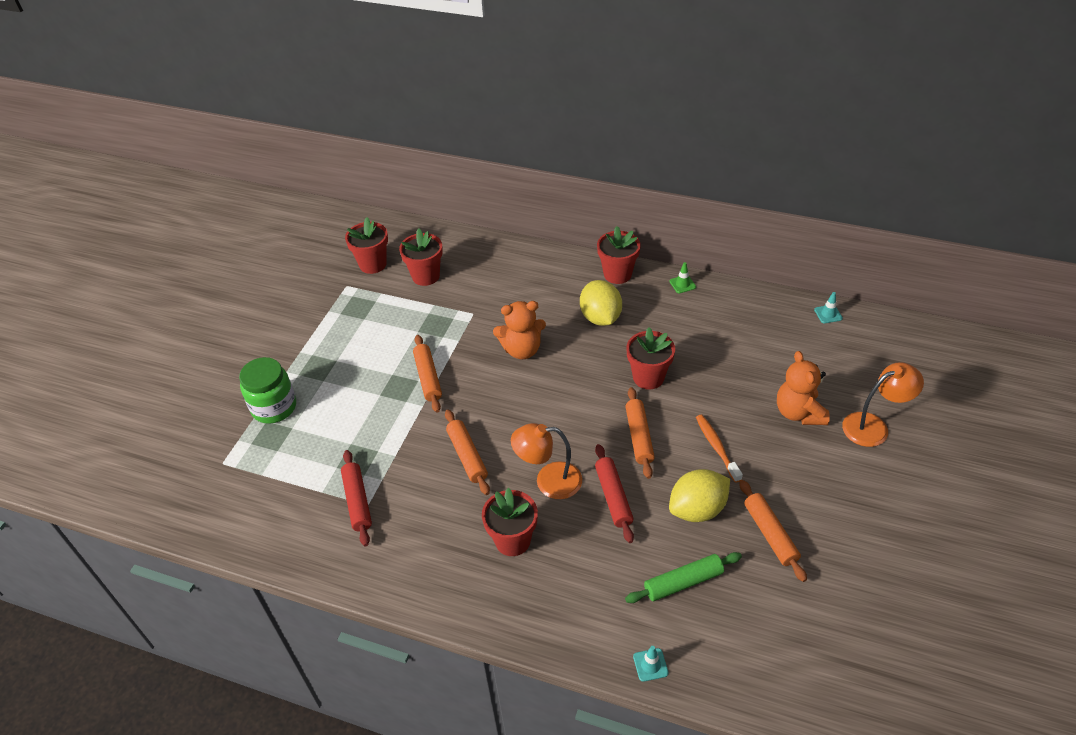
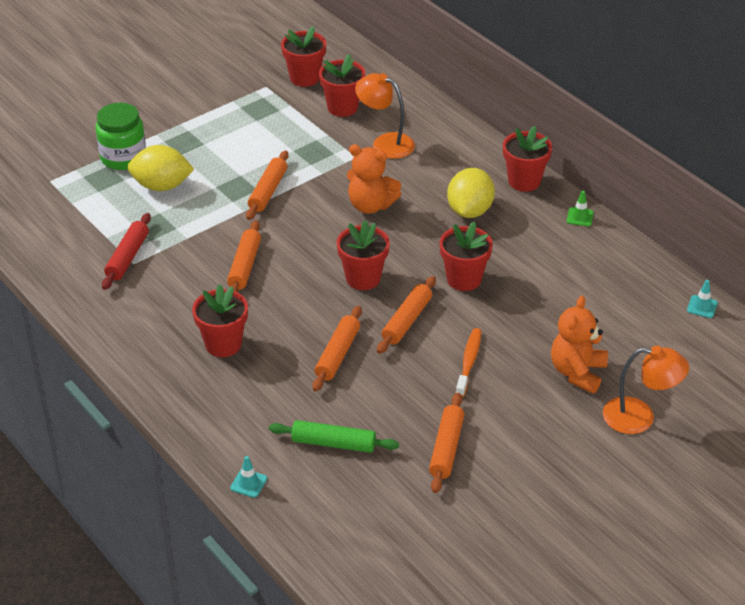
camera: 30 degrees right, 5 degrees down
orange lamp [511,423,582,499] -> orange lamp moved to [355,73,415,159]
red rolling pin [595,444,634,543] -> orange rolling pin [312,306,362,392]
yellow lemon [669,469,730,522] -> yellow lemon moved to [127,145,194,191]
none -> red flower pot [337,220,390,290]

